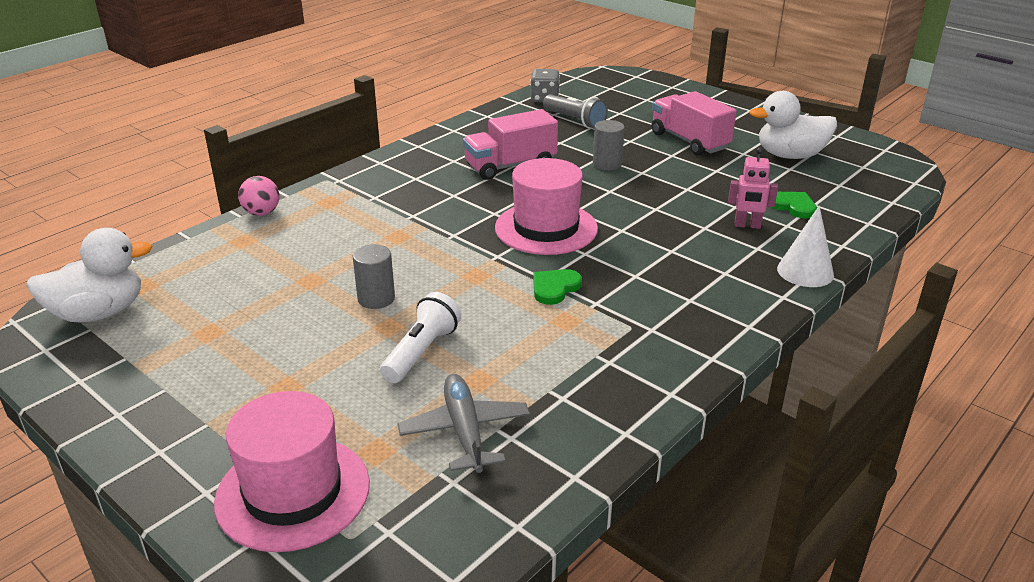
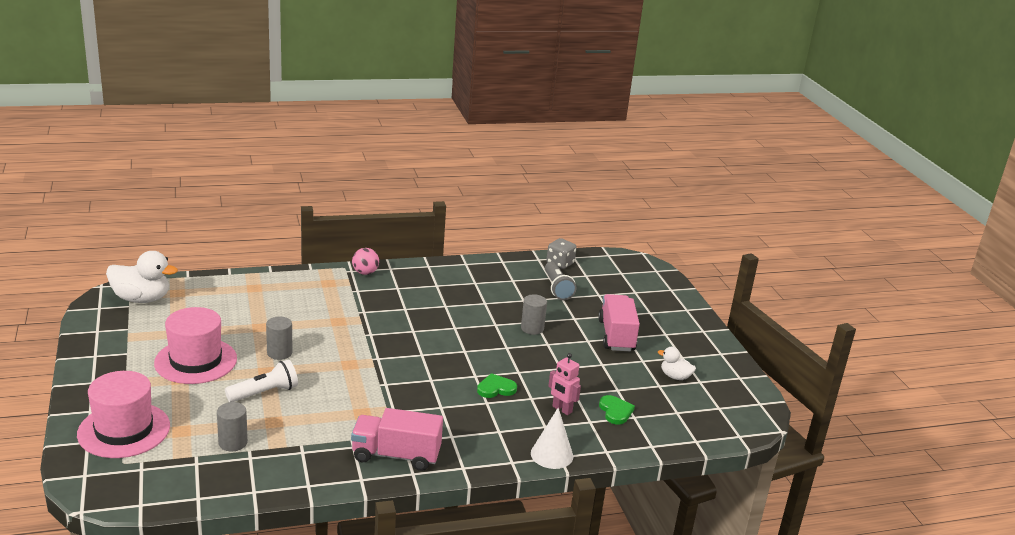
camera: 30 degrees right, 5 degrees down
pink ball [238,176,279,216] -> pink ball moved to [352,248,379,275]
grey plane [397,374,530,473] -> grey cylinder [217,402,248,451]
pink truck [463,109,558,180] -> pink truck moved to [351,408,443,471]
pink hat [495,158,598,255] -> pink hat moved to [154,307,237,384]
green heart [533,269,582,305] -> green heart moved to [477,373,517,398]
white duck [750,91,837,159] -> white duck [658,347,696,380], size x0.54

